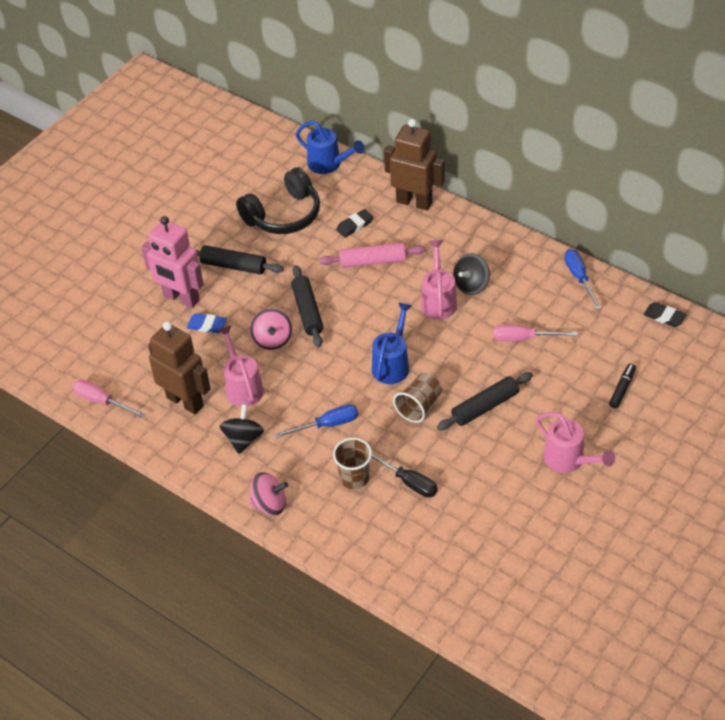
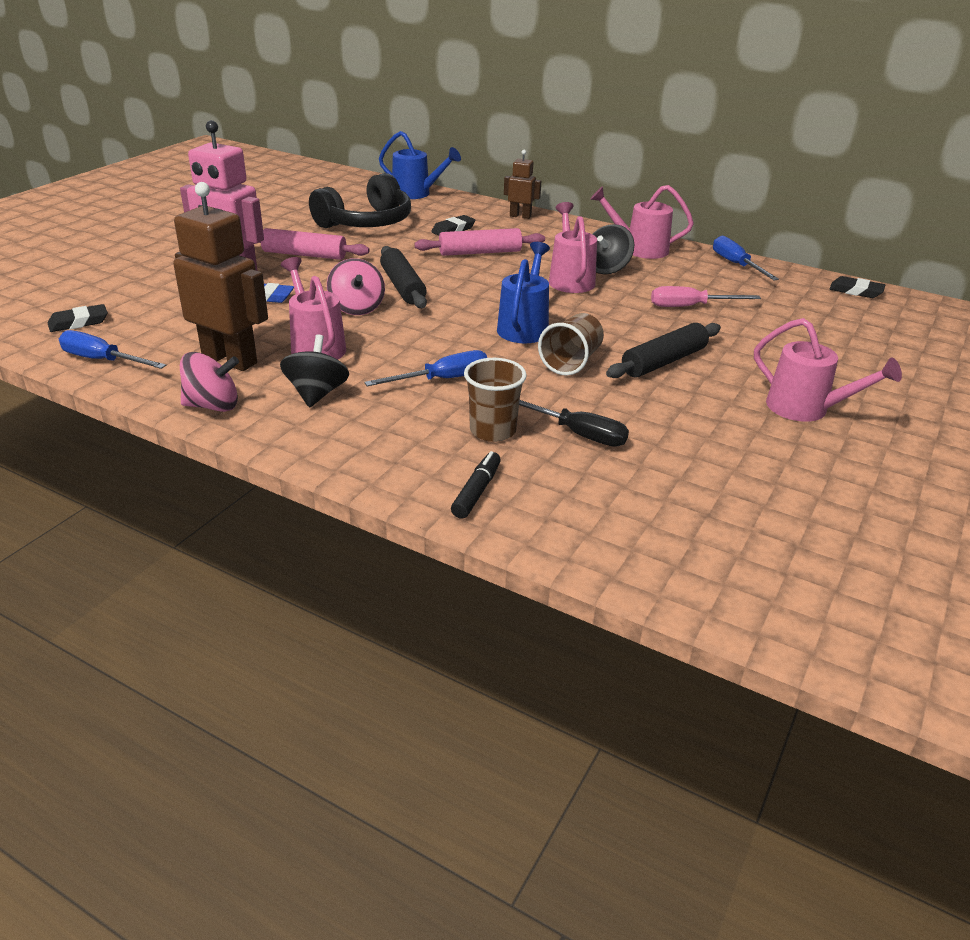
camera: 10 degrees left, 15 degrees down
pink screwdriver [72,379,145,418] -> blue screwdriver [59,330,166,369]
black rolling pin [195,245,284,275] -> pink rolling pin [259,228,369,260]
pink spinning top [249,472,288,516] -> pink spinning top moved to [180,352,239,412]
brown robot [384,119,445,210] -> brown robot [504,150,541,219], size x0.52
black marker [609,364,636,408] -> black marker moved to [451,451,501,519]
none -> black eraser [48,304,108,332]
none -> pink watering can [590,185,694,259]

